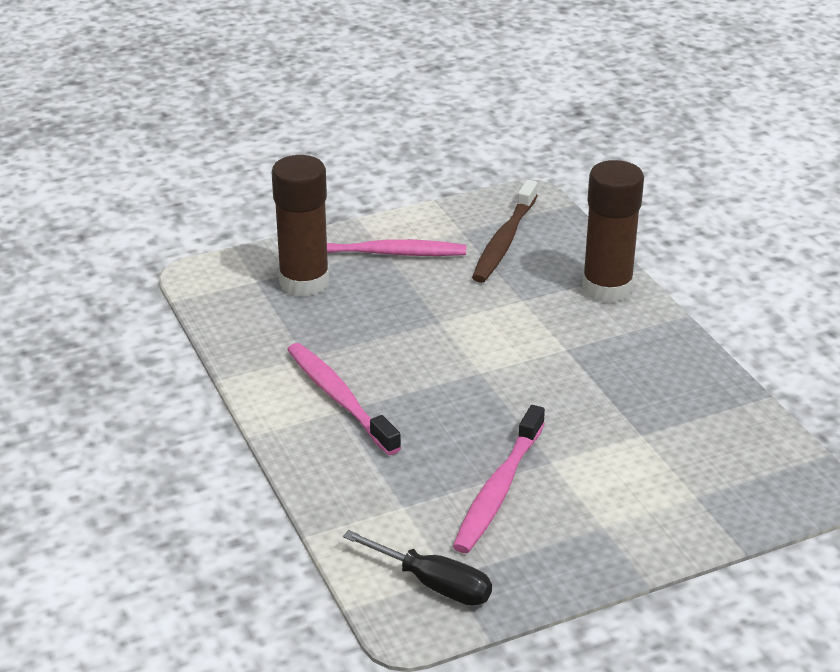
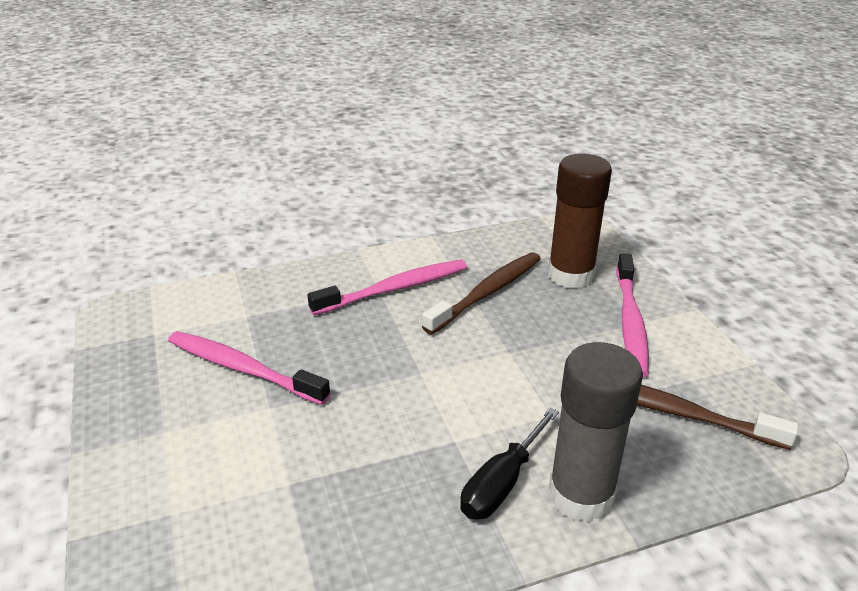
camera: 95 degrees right, 0 degrees up
black screwdriver [343,530,492,606] -> black screwdriver moved to [460,407,559,520]
brown glue stick [582,160,644,303] -> grey glue stick [549,342,643,522]
none -> brown toothbrush [422,252,541,334]

